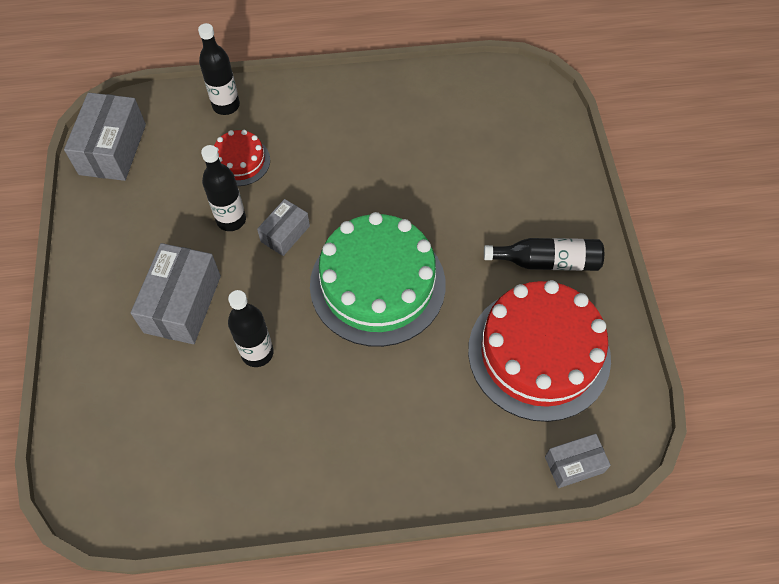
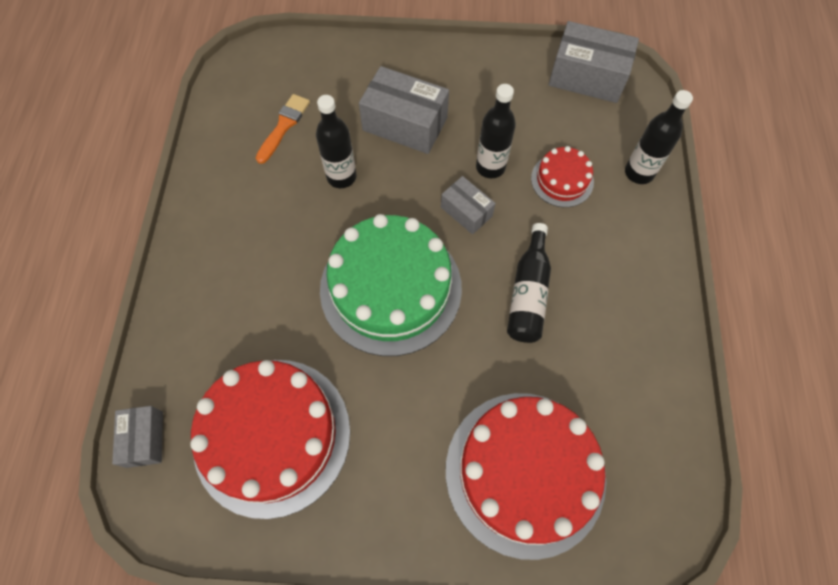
camera: 100 degrees right, 5 degrees up
black bottle [484,238,604,271] -> black bottle moved to [507,223,551,343]
none -> orange brush [256,94,310,164]
none -> red cake [446,393,606,560]

